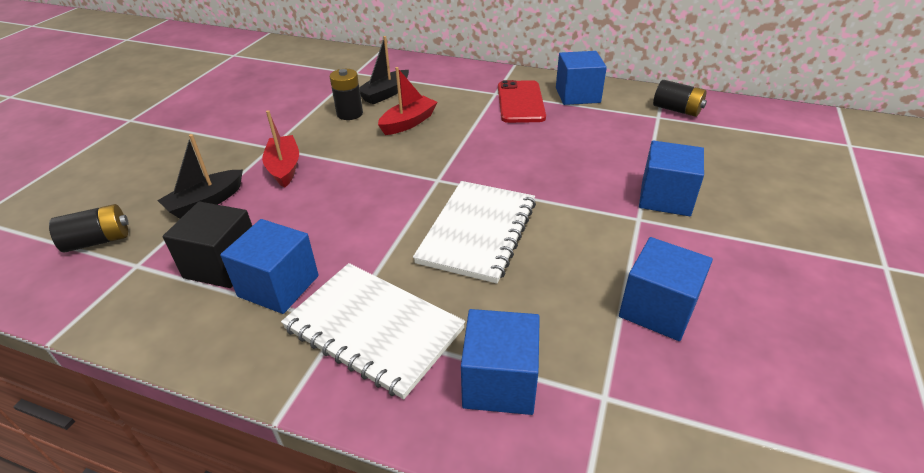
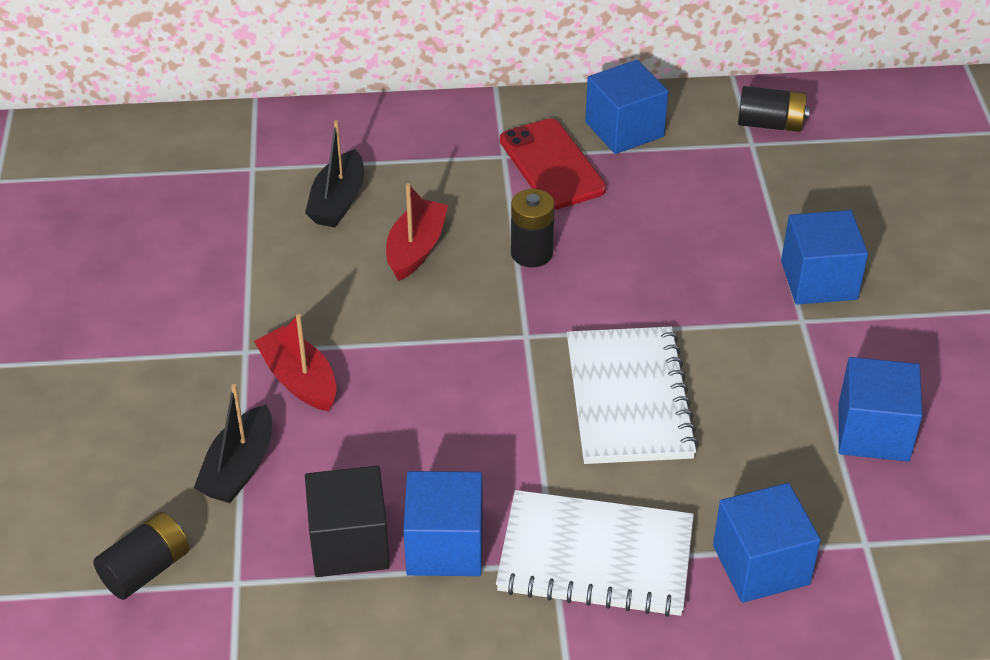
camera: 25 degrees left, 5 degrees up
black battery [330,69,363,120] -> black battery moved to [511,189,555,267]

